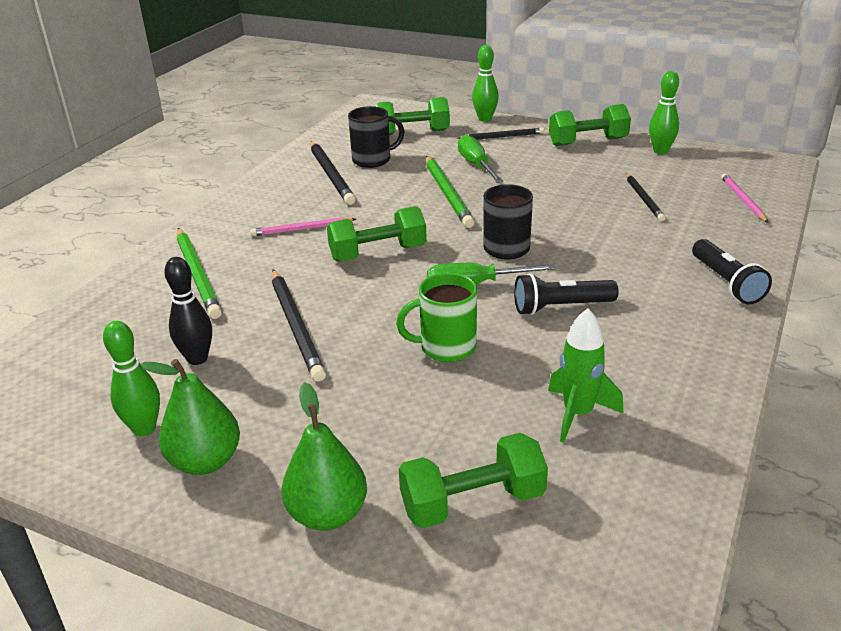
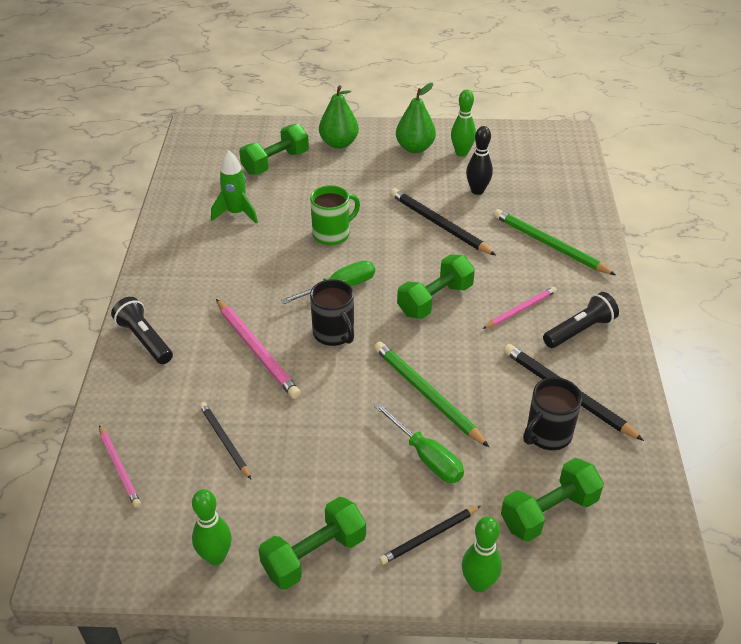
camera: 155 degrees right, 10 degrees up
black flashlight [514,273,619,315] -> black flashlight moved to [543,292,619,348]
none -> pink pencil [216,299,301,399]

